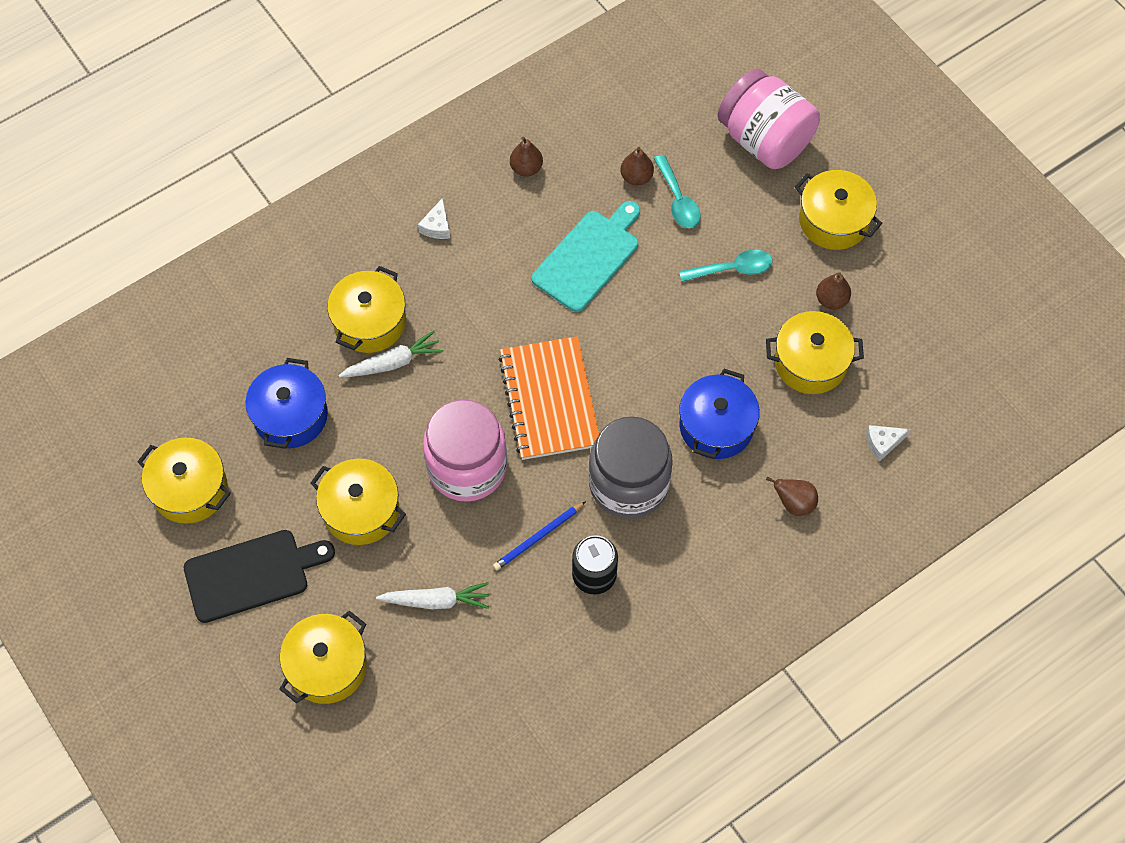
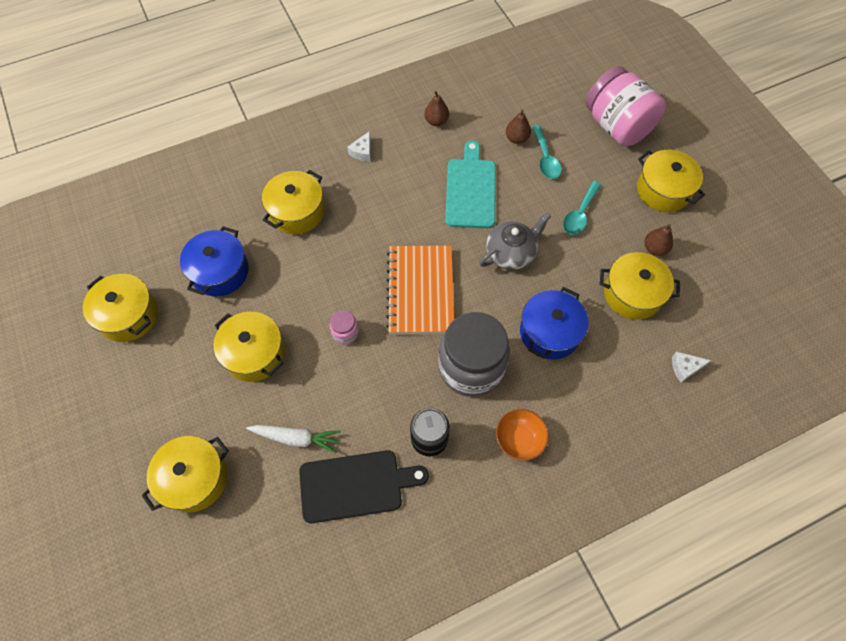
camera: 10 degrees right, 0 degrees up
black cutting board [184,530,335,623] -> black cutting board moved to [299,450,429,523]
white carrot [339,331,443,378] -> none
pink jar [423,399,507,502] -> pink jar [330,310,359,344], size x0.42
blue pencil [493,501,586,571] -> none
turquoise cutting board [532,201,640,312] -> turquoise cutting board turned 45 degrees counterclockwise [445,140,496,228]
turquoise spoon [679,250,772,282] -> turquoise spoon turned 120 degrees clockwise [563,181,601,235]
brown pear [766,476,818,516] -> none
none -> grey teapot [479,212,551,270]
none -> orange bowl [496,409,549,461]

